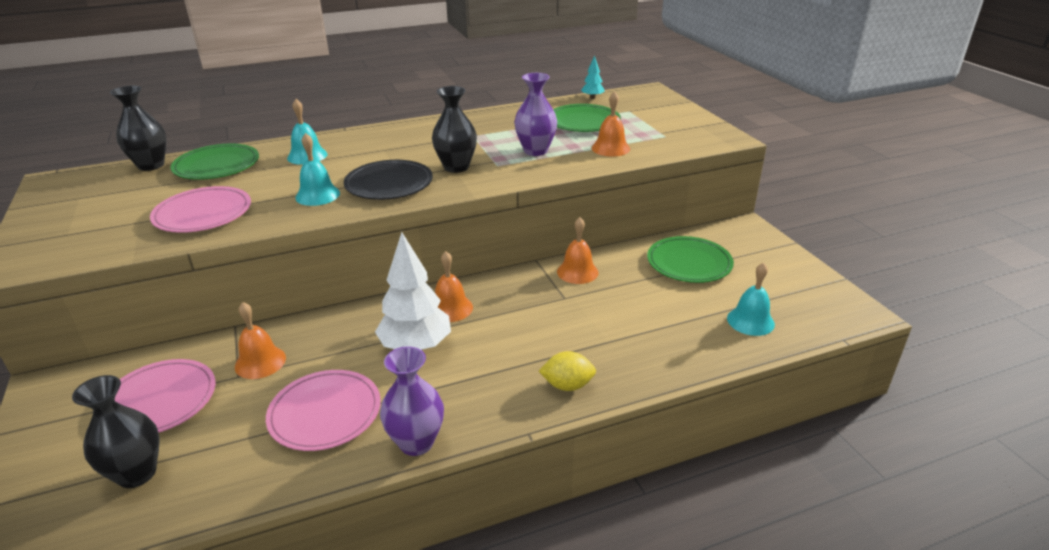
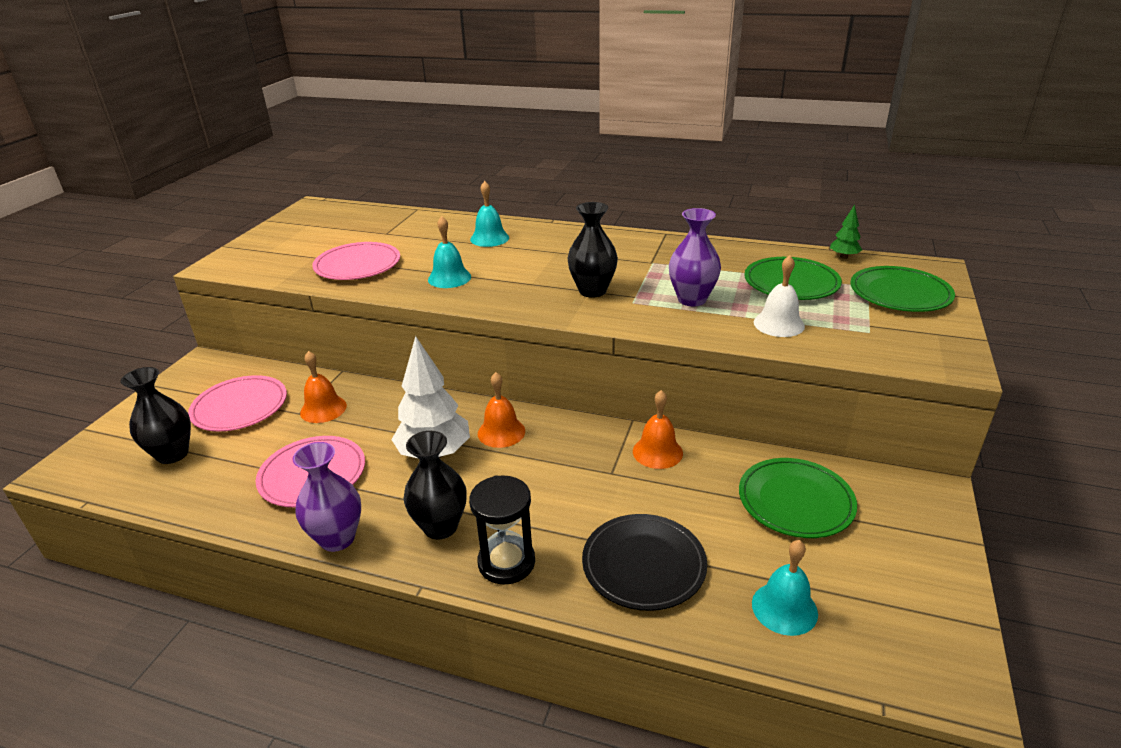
camera: 40 degrees right, 0 degrees up
black vase [110,85,167,171] -> black vase moved to [404,431,467,540]
green plate [171,144,259,180] -> green plate moved to [850,266,955,312]
black plate [344,160,433,200] -> black plate moved to [582,514,707,611]
yellow lemon [539,351,596,391] -> black hourglass [469,475,535,585]
turquoise tree [581,55,605,99] -> green tree [830,204,862,259]
orange bell [591,91,630,157] -> white bell [754,255,805,337]

